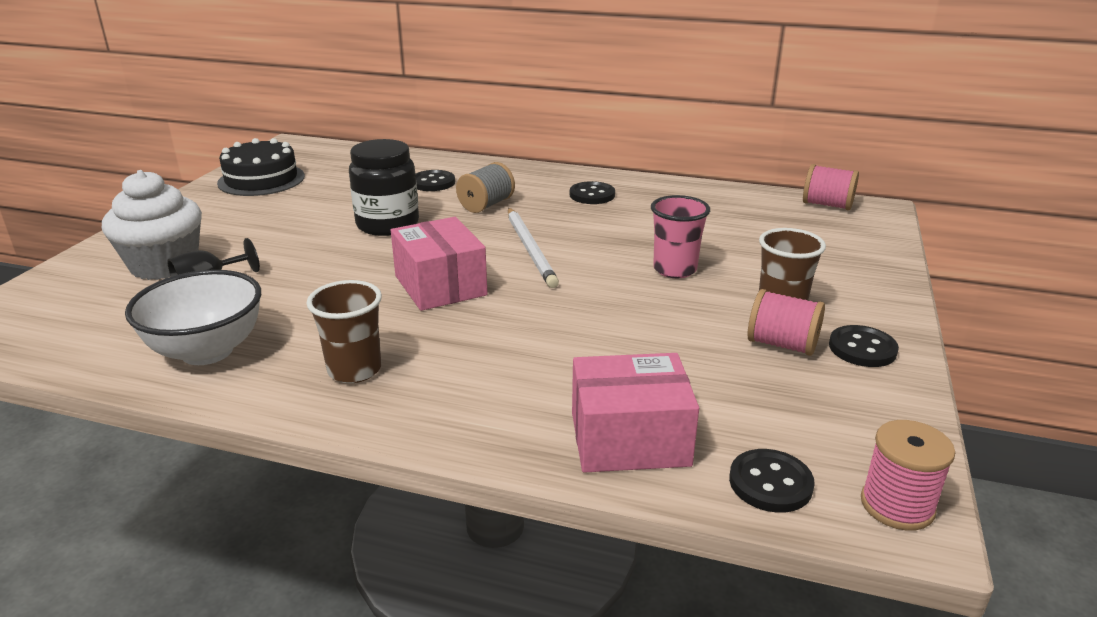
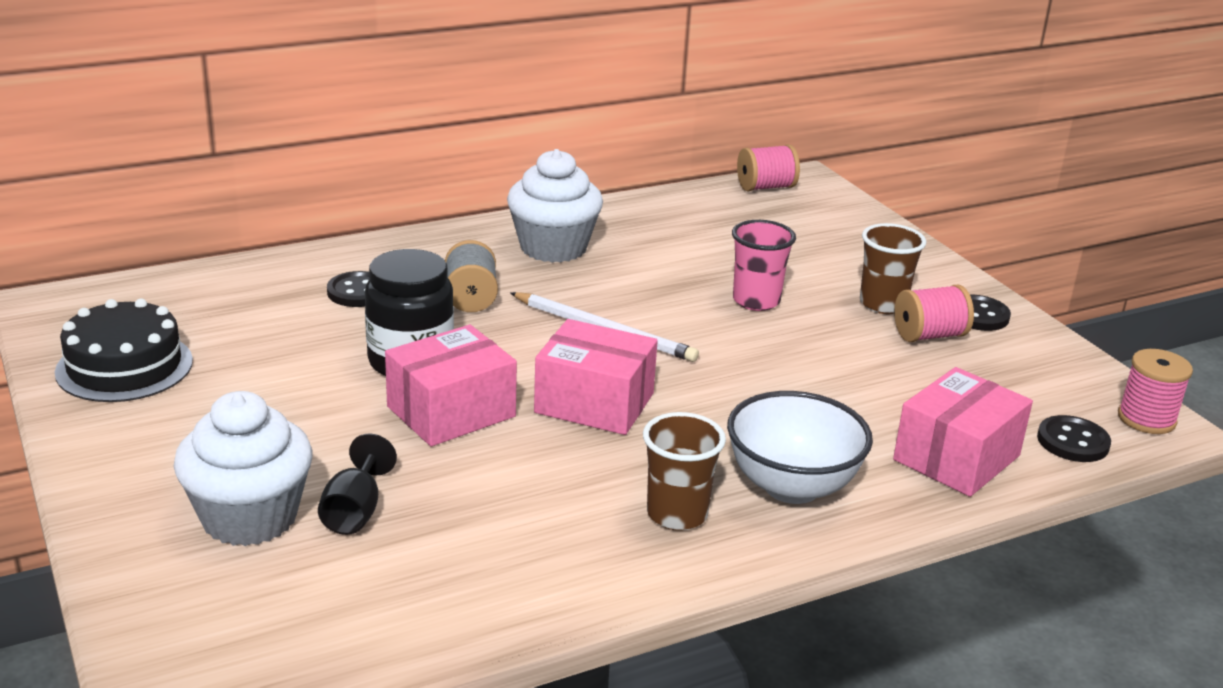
camera: 45 degrees left, 0 degrees up
white bowl [125,270,261,365] -> white bowl moved to [727,391,873,504]
black button [570,181,615,204] -> white cupcake [507,149,603,263]
none -> pink box [385,325,517,447]

